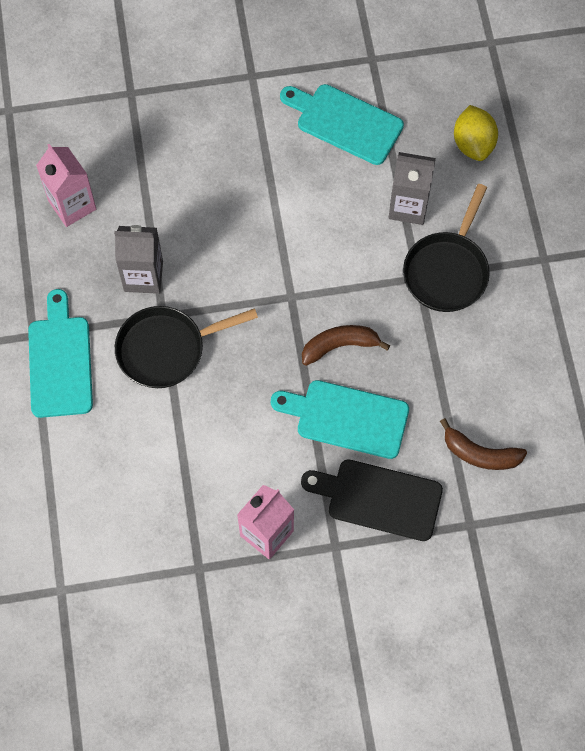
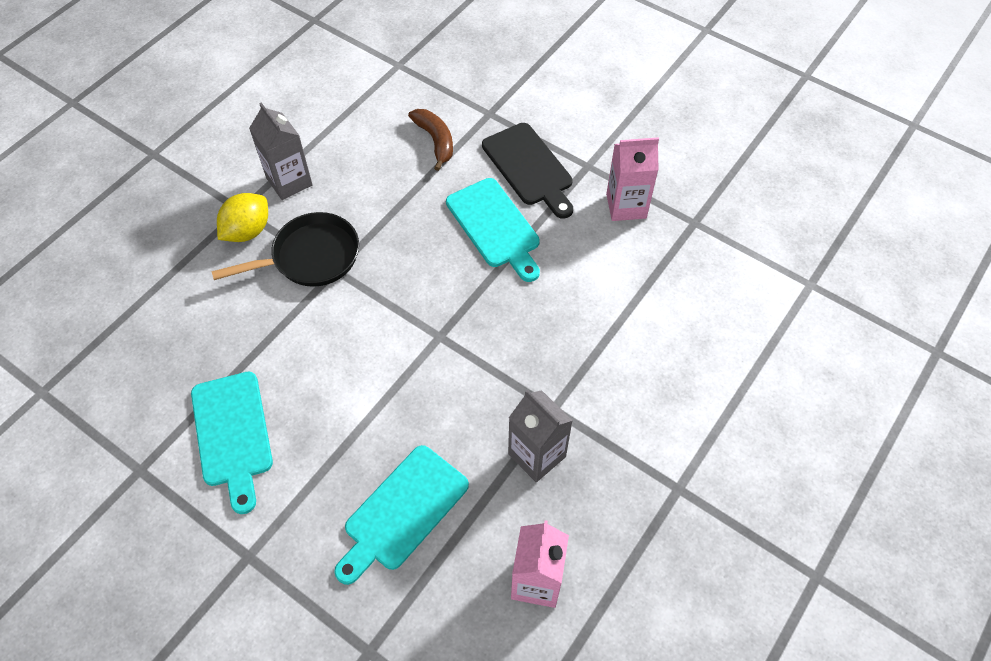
camera: 135 degrees left, 10 degrees down
turquoise cutting board [28,289,93,418] -> turquoise cutting board moved to [334,445,469,585]
black pan [115,306,258,388] -> none
brown banana [302,325,390,366] -> none
grey carton [388,152,436,225] -> grey carton moved to [249,103,313,200]
yellow lemon [454,105,498,161] -> yellow lemon moved to [217,193,268,242]

